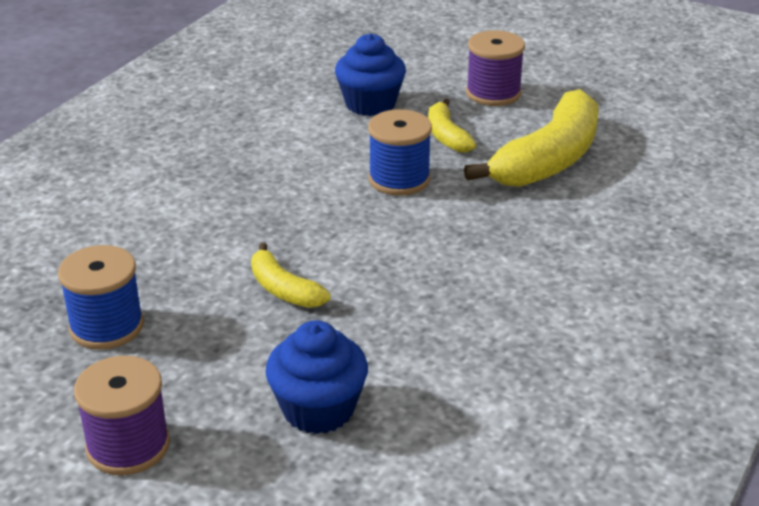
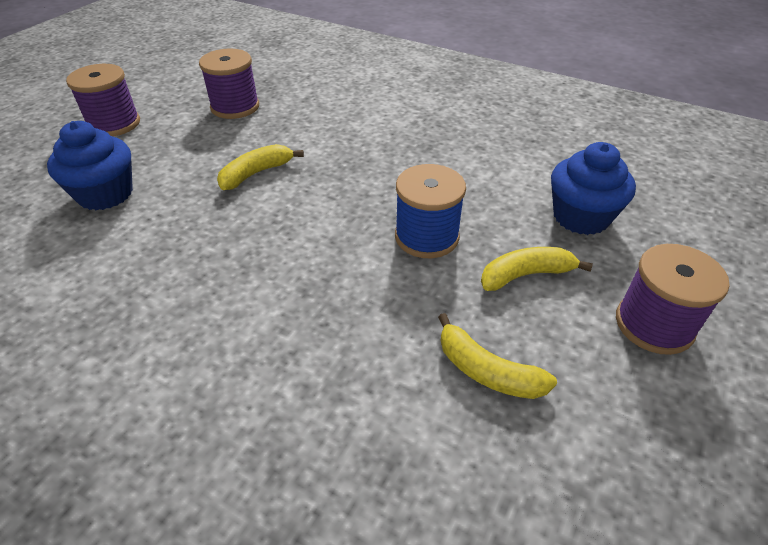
camera: 90 degrees right, 10 degrees up
blue spool [58,245,144,350] -> purple spool [199,48,259,119]
yellow banana [464,89,598,187] -> yellow banana [438,313,557,399], size x0.50

